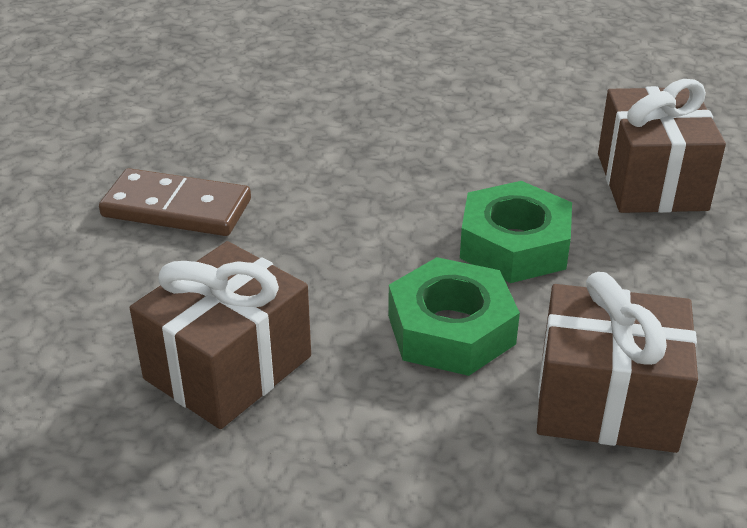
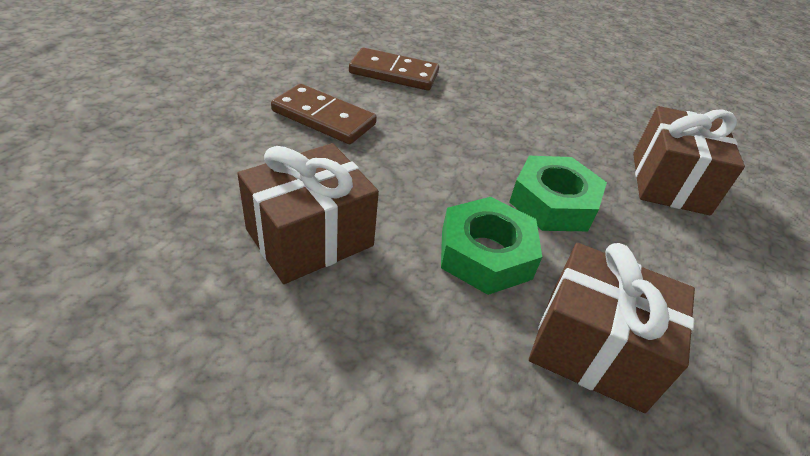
camera: 10 degrees right, 5 degrees up
none -> brown domino [349,48,439,90]

